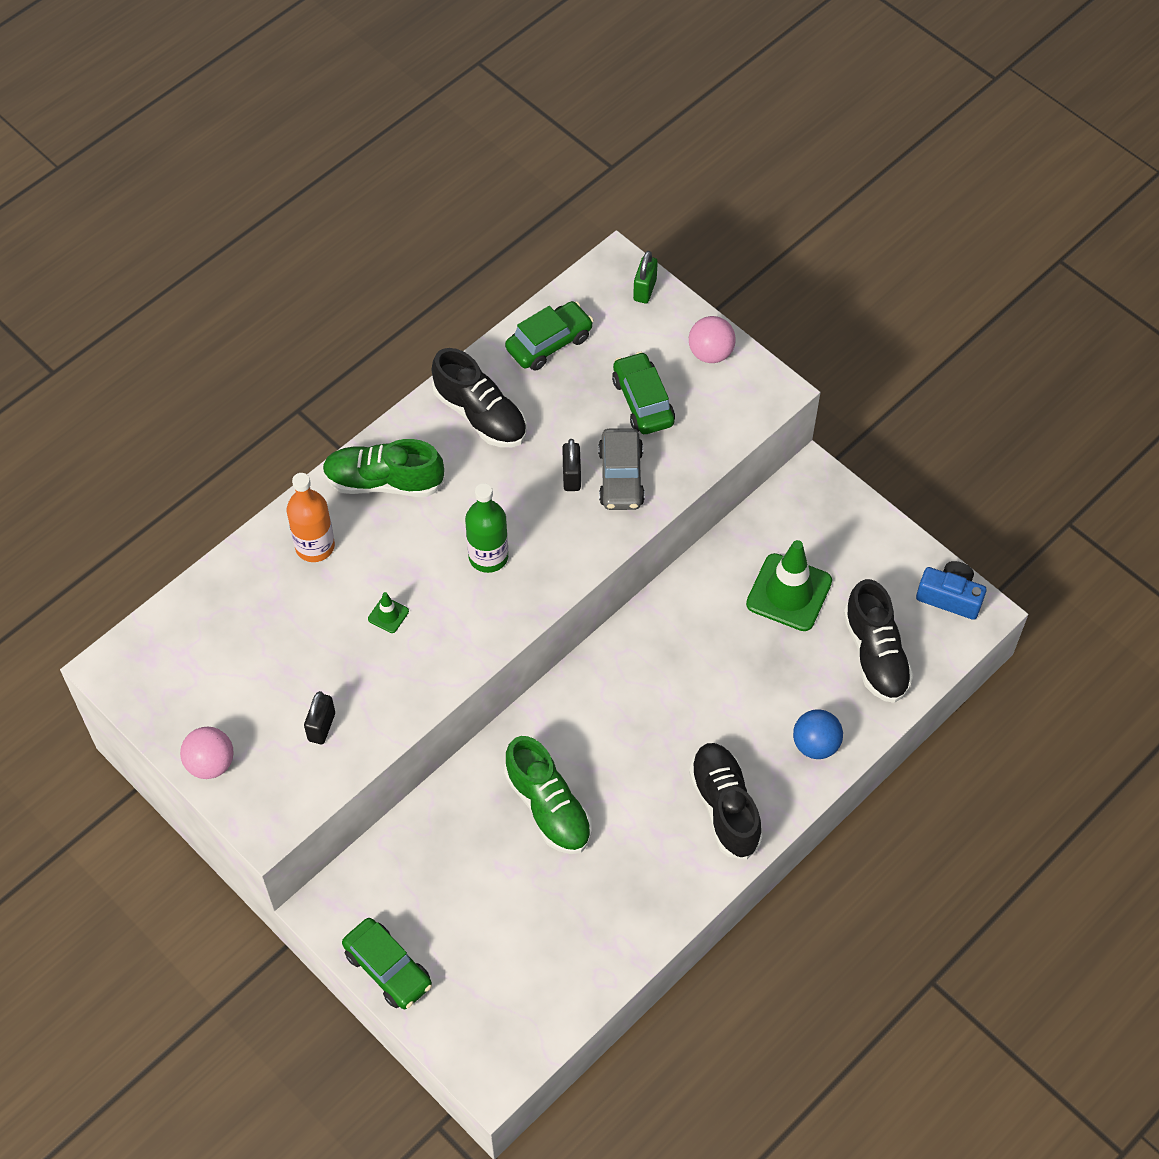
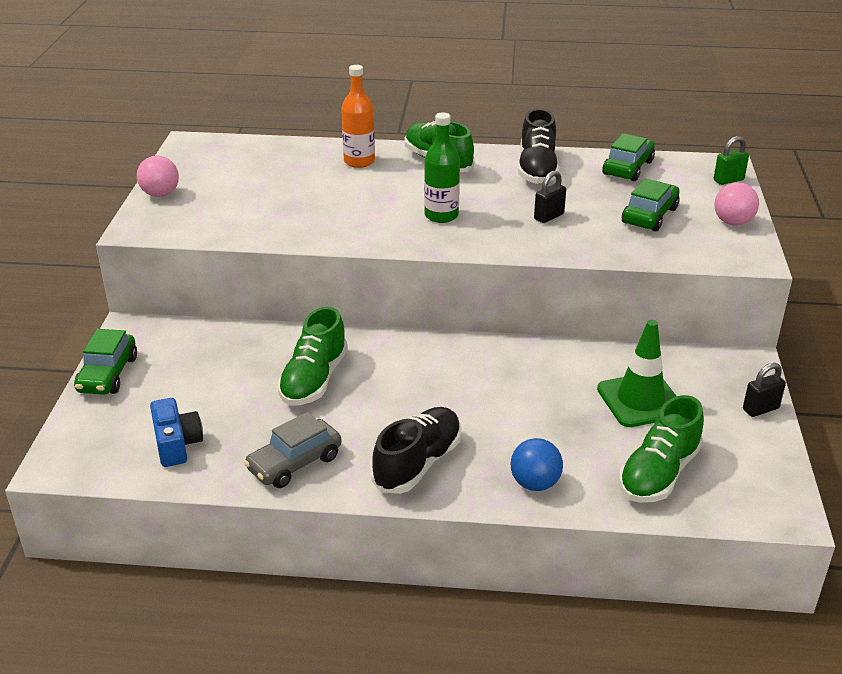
camera: 50 degrees right, 25 degrees down
black padlock [304,691,335,744] -> black padlock moved to [743,363,786,417]
green traffic cone [368,592,409,633] -> none
green car [505,301,594,371] -> green car turned 75 degrees counterclockwise [603,133,655,181]
grey car [598,428,645,510] -> grey car moved to [244,412,342,488]
black shoe [843,579,914,703] -> green shoe [619,395,704,503]
blue camera [916,561,987,620] -> blue camera moved to [150,398,203,467]

